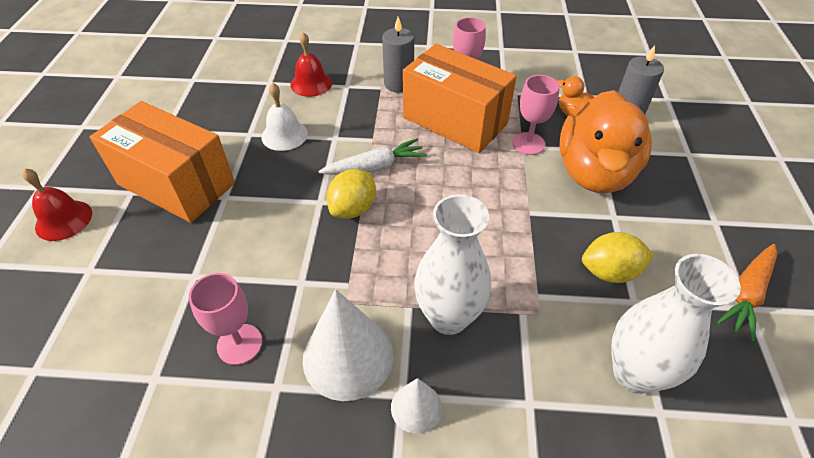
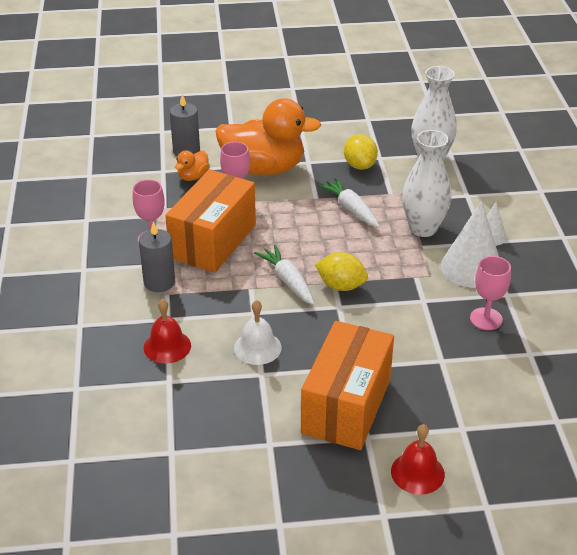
camera: 100 degrees left, 10 degrees down
orange carrot [717,244,778,342] -> none
none -> white carrot [318,178,380,228]

